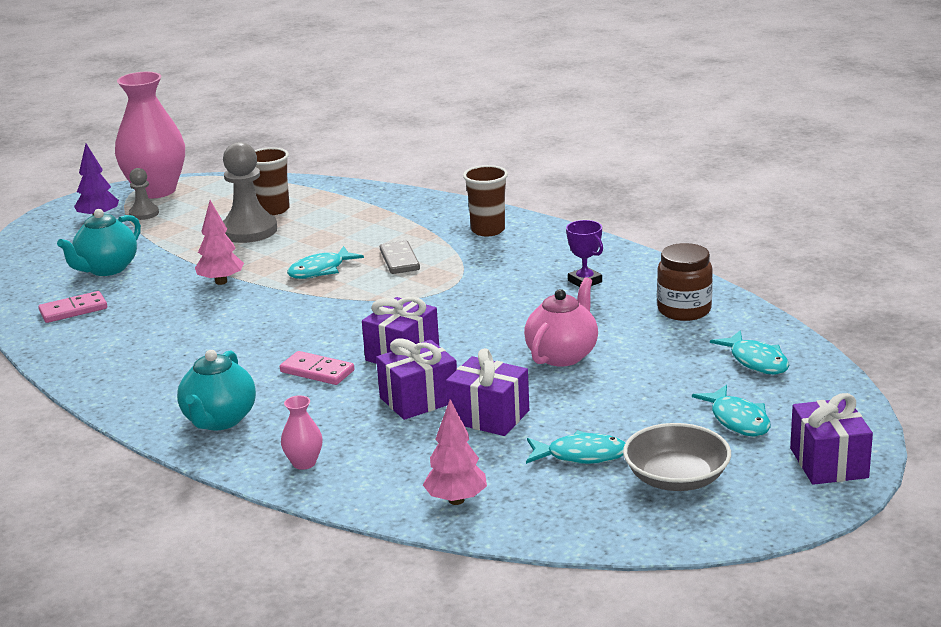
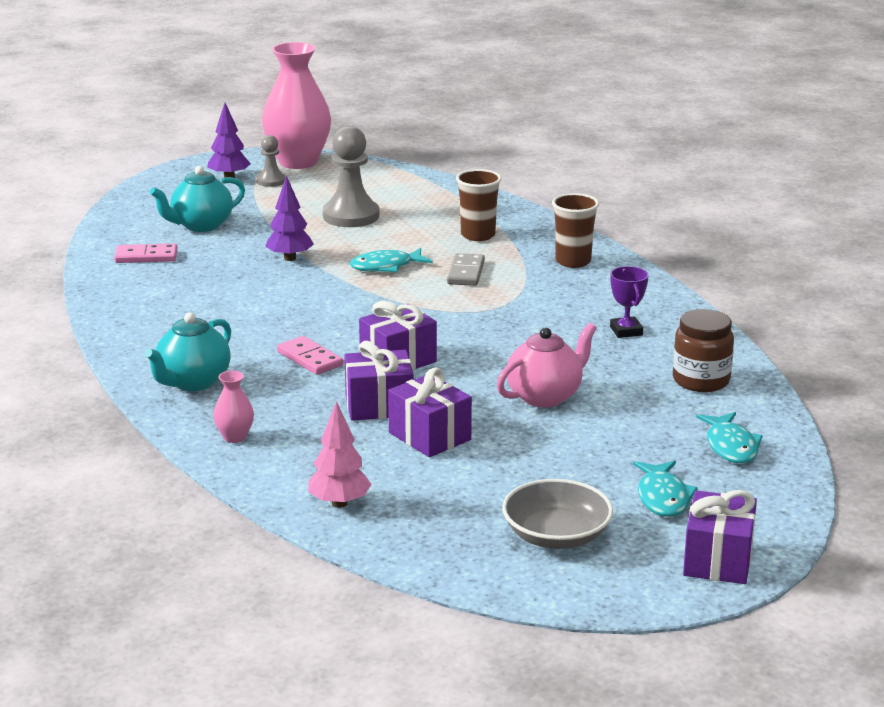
camera: 20 degrees right, 0 degrees up
pink tree [195,200,244,285] -> purple tree [265,175,314,261]
brown cup [253,147,290,215] -> brown cup moved to [456,169,502,241]
turquoise fish [526,430,625,464] -> none

